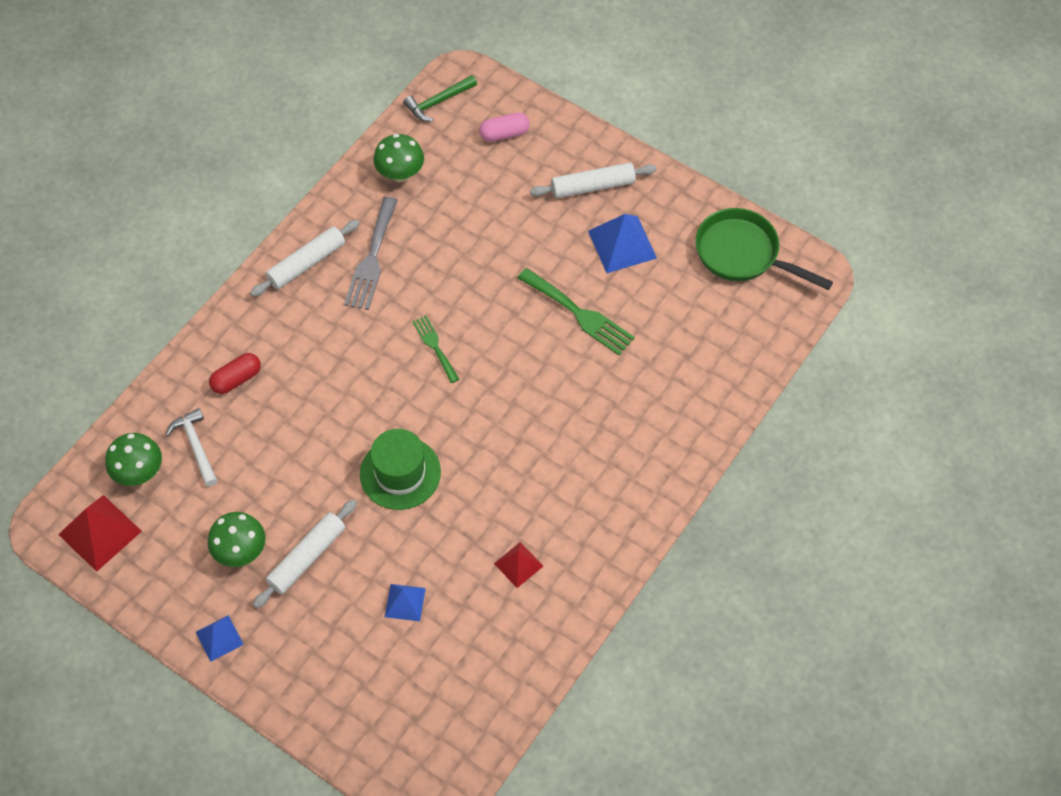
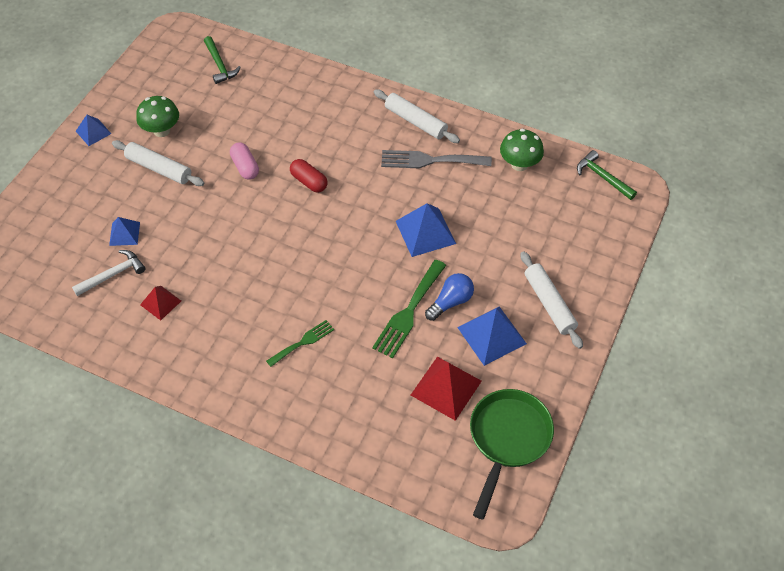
camera: 80 degrees right, 5 degrees down
red pyramid [58,495,142,572] -> red pyramid moved to [411,357,482,421]
green mushroom [105,433,162,486] -> green hammer [204,36,241,84]
white hammer [166,408,217,487] -> white hammer moved to [72,250,146,296]
red capsule [209,353,261,394] -> red capsule moved to [290,159,327,193]
green hat [360,429,441,510] -> none
green fork [412,315,459,383] -> green fork moved to [266,320,334,367]
pink capsule [479,112,530,142] -> pink capsule moved to [230,142,259,179]
none -> blue pyramid [396,203,456,257]
none -> blue light bulb [425,273,474,321]

